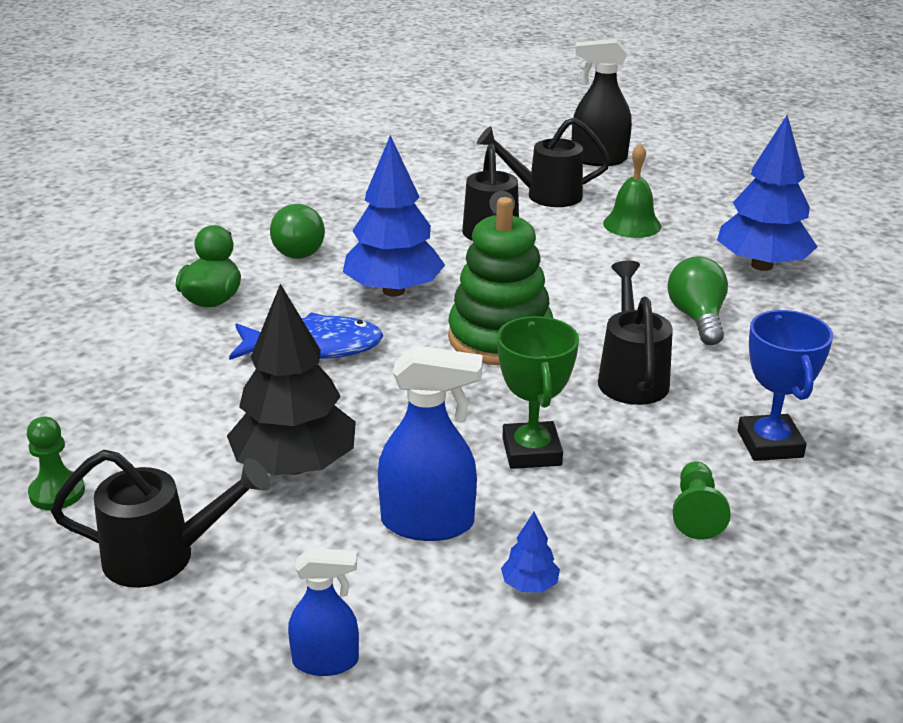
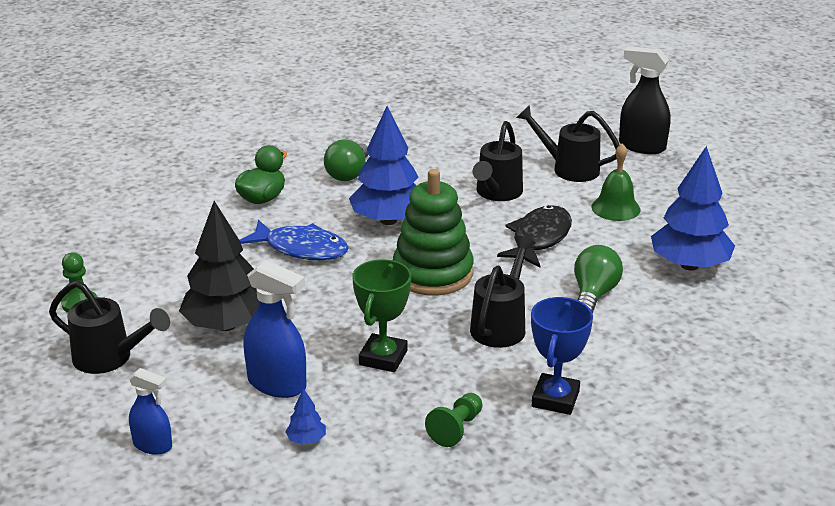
camera: 25 degrees right, 0 degrees up
none -> black fish [497,205,572,268]

